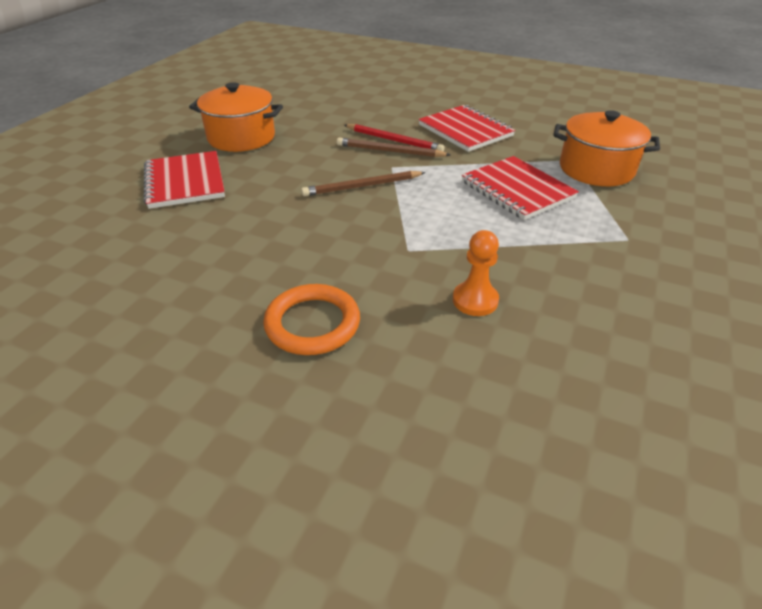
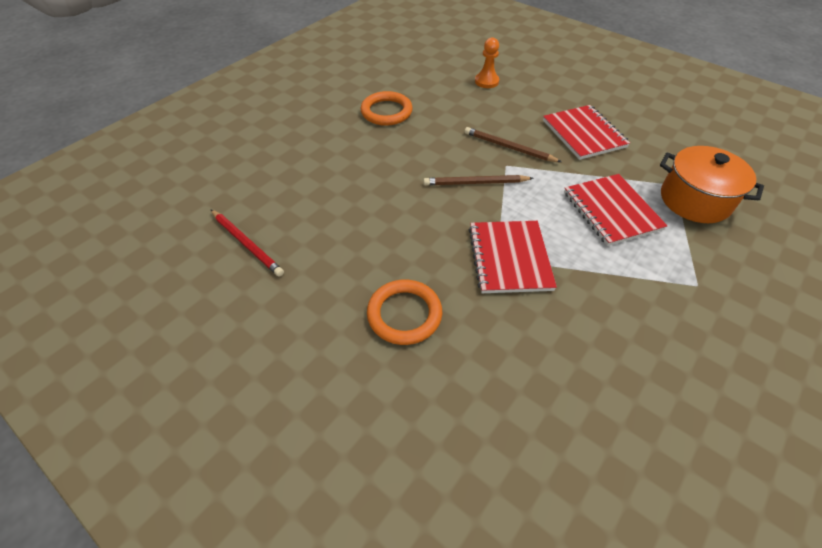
camera: 15 degrees right, 10 degrees up
red notebook [144,151,225,209] -> red notebook moved to [469,221,557,293]
orange pot [189,82,283,152] -> orange ring [361,91,413,126]
red pencil [344,124,445,151] -> red pencil moved to [211,210,284,277]
orange pawn [453,230,499,316] -> orange pawn moved to [475,37,499,88]

